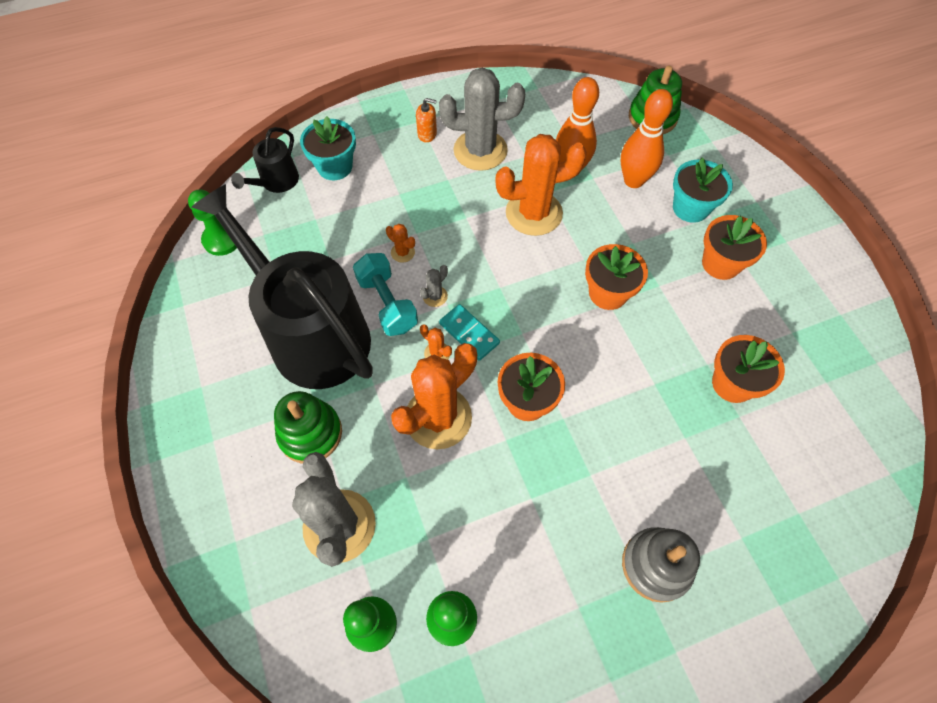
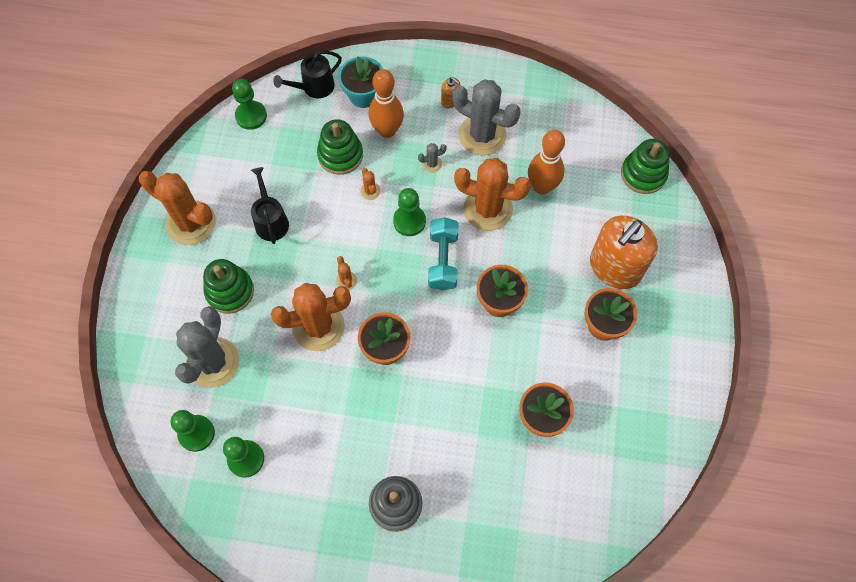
camera: 30 degrees right, 5 degrees up
black watering can [191,184,373,389] -> black watering can [251,167,289,244], size x0.44
turquoise dumbbell [353,253,418,336] -> turquoise dumbbell moved to [428,217,459,291]
grey cactus [420,265,448,307] -> grey cactus moved to [418,143,447,173]
turquoise domino [439,304,500,361] -> none
orange bowling pin [621,89,673,188] -> orange bowling pin moved to [369,69,404,138]
turquoise flower pot [673,158,733,223] -> orange soap dispenser [590,216,658,289]
none -> orange cactus [139,171,216,245]
none -> green stacking toy [317,119,363,175]
none -> green pawn [393,188,426,236]

